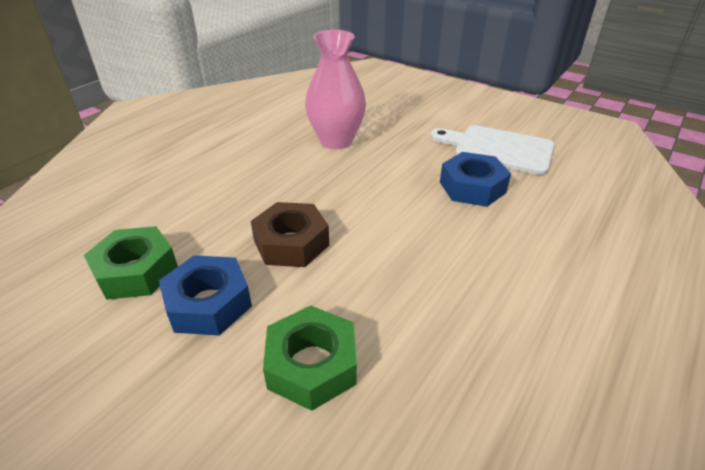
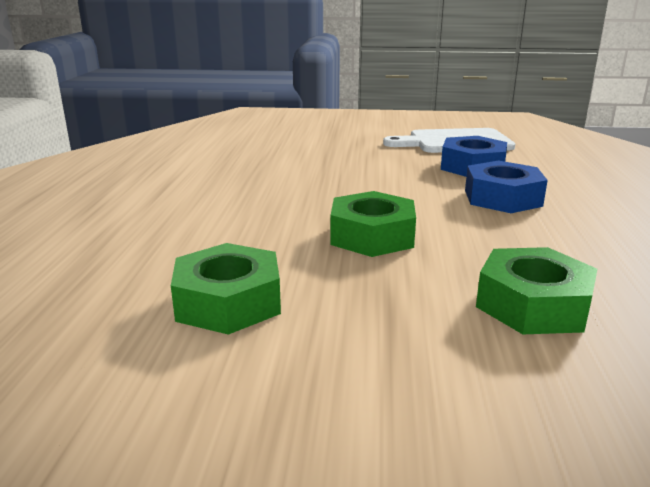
camera: 30 degrees left, 15 degrees down
blue nut [159,255,252,336] -> blue nut moved to [465,161,548,213]
brown nut [251,202,329,267] -> green nut [330,191,416,257]
pink vase [305,30,366,149] -> none

